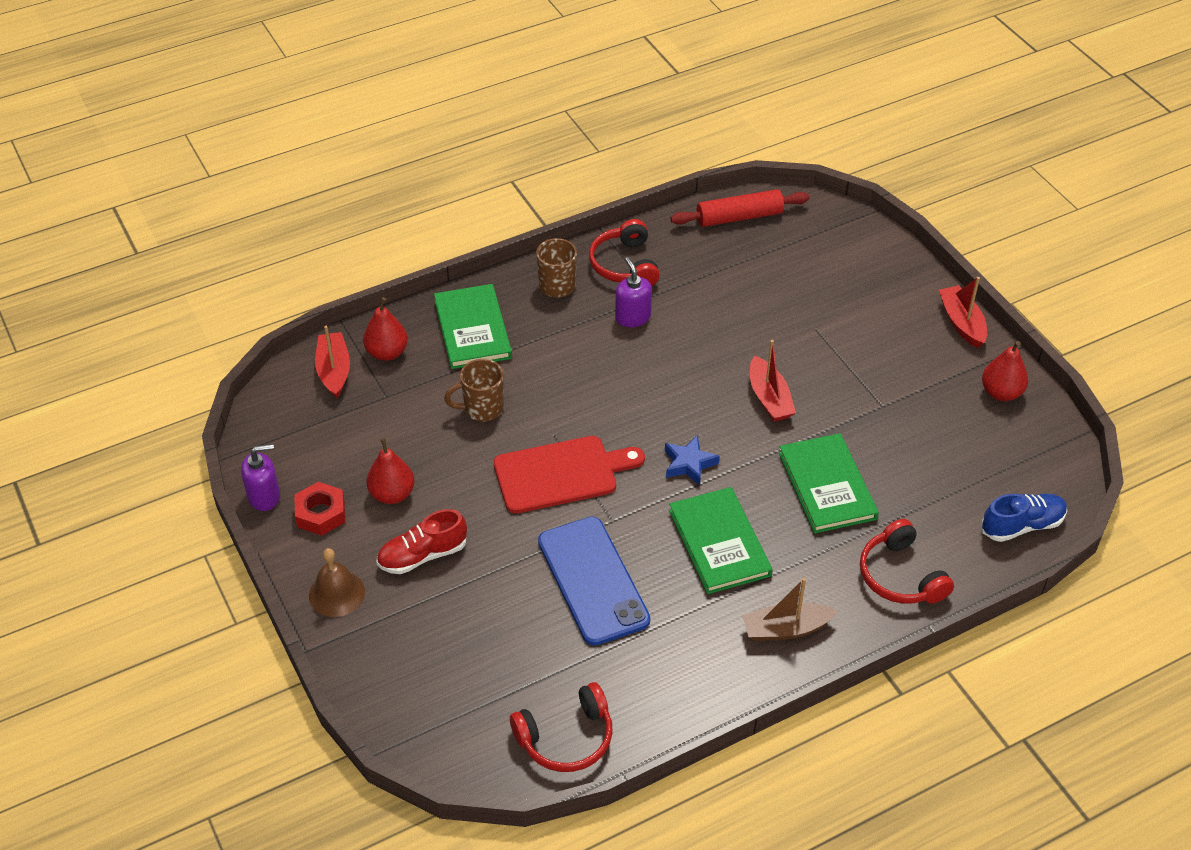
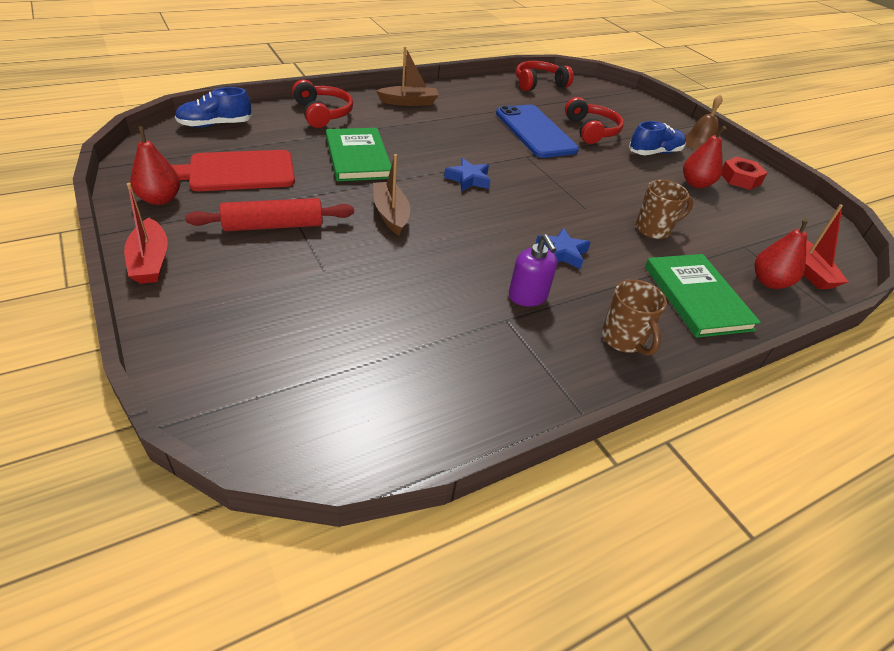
camera: 175 degrees right, 5 degrees down
purple soap dispenser [241,444,280,511] -> none
red shoe [376,509,467,574] -> blue shoe [629,121,686,155]
red cutting board [494,436,645,514] -> red cutting board moved to [171,150,295,191]
red headphones [589,219,660,286] -> red headphones moved to [565,97,624,144]
green book [669,487,773,594] -> none
red rolling pin [671,189,809,227] -> red rolling pin moved to [185,198,354,231]
red boat [750,340,796,422] -> brown boat [373,154,410,236]
none -> blue star [536,228,591,269]

